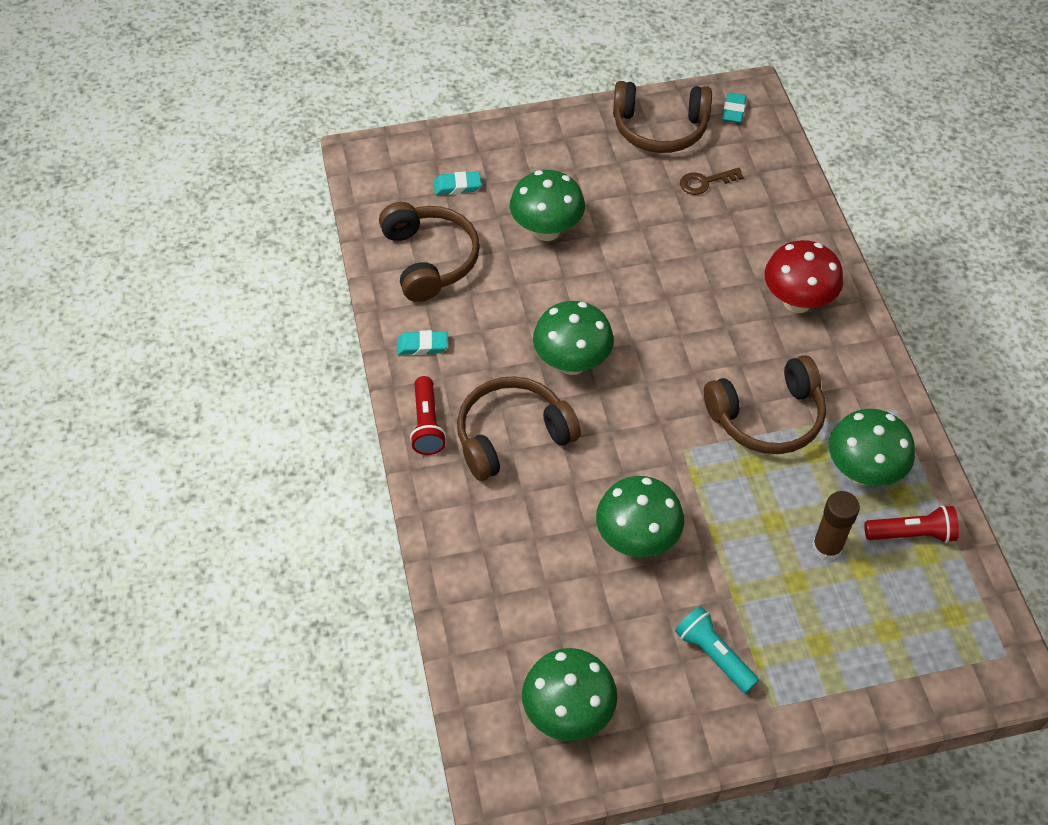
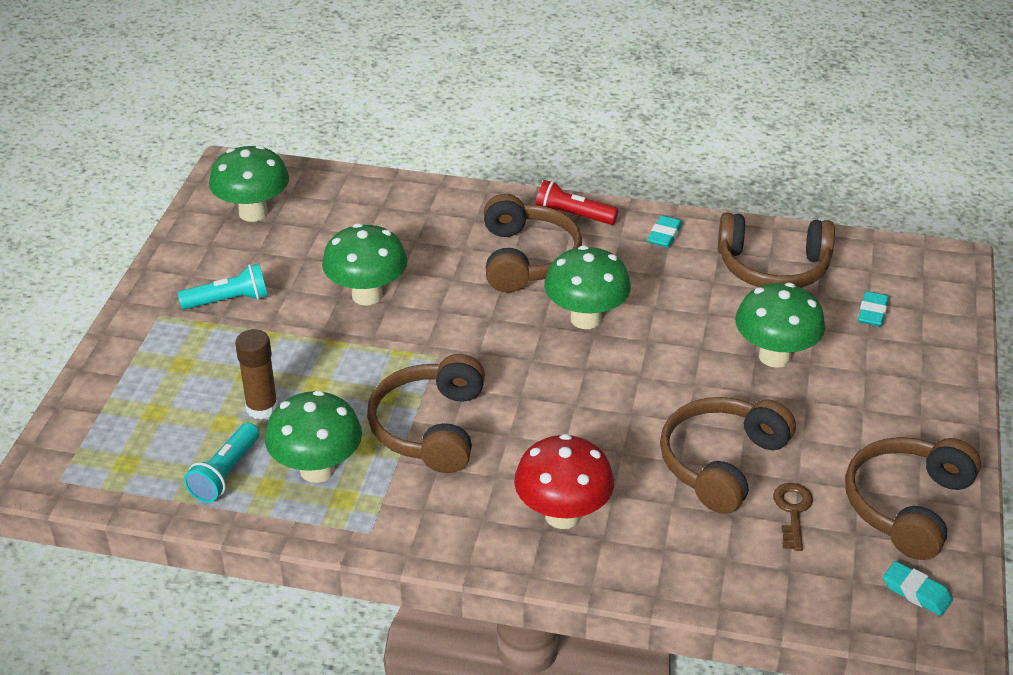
camera: 115 degrees right, 15 degrees down
red flashlight [864,505,959,543] -> turquoise flashlight [184,423,260,502]
none -> brown headphones [660,397,796,514]

